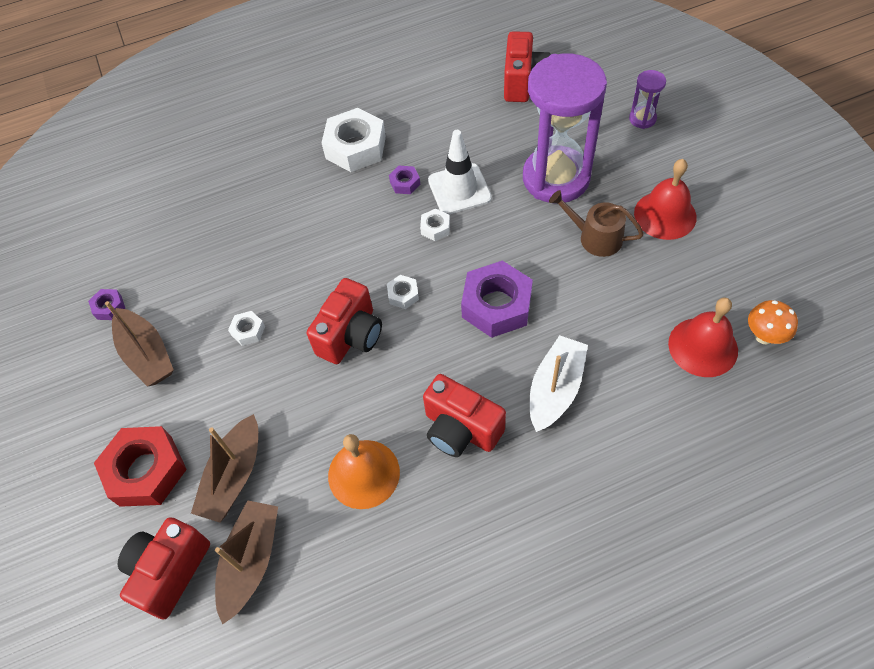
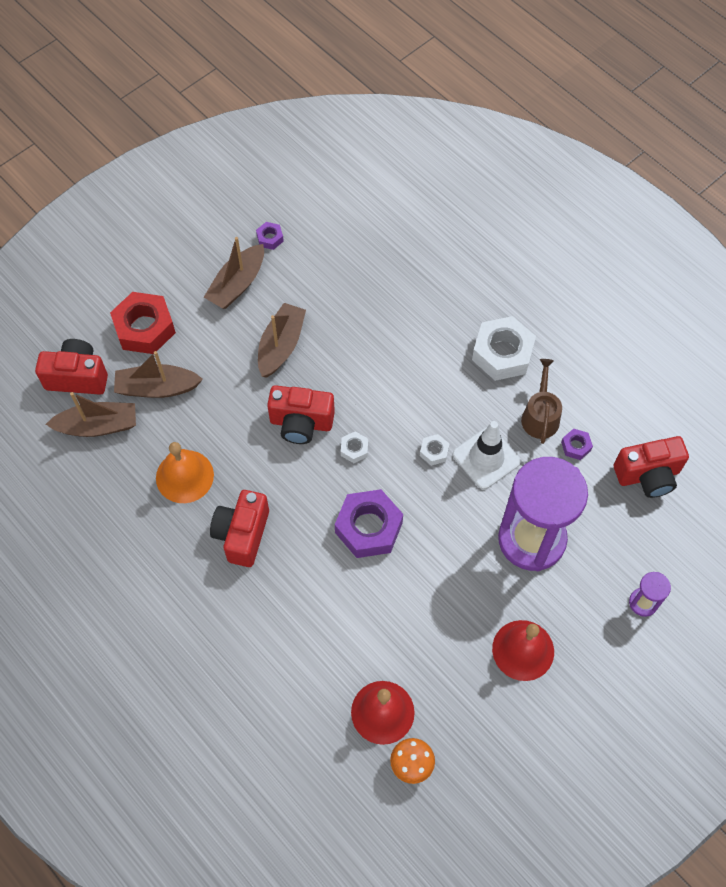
camera: 65 degrees right, 5 degrees up
white nut [228,311,265,346] -> brown boat [258,303,306,378]
purple nut [389,166,420,194] -> purple nut moved to [561,429,593,460]
white boat [530,335,588,432] -> none
brown watering can [549,190,644,257] -> brown watering can moved to [521,359,562,444]

